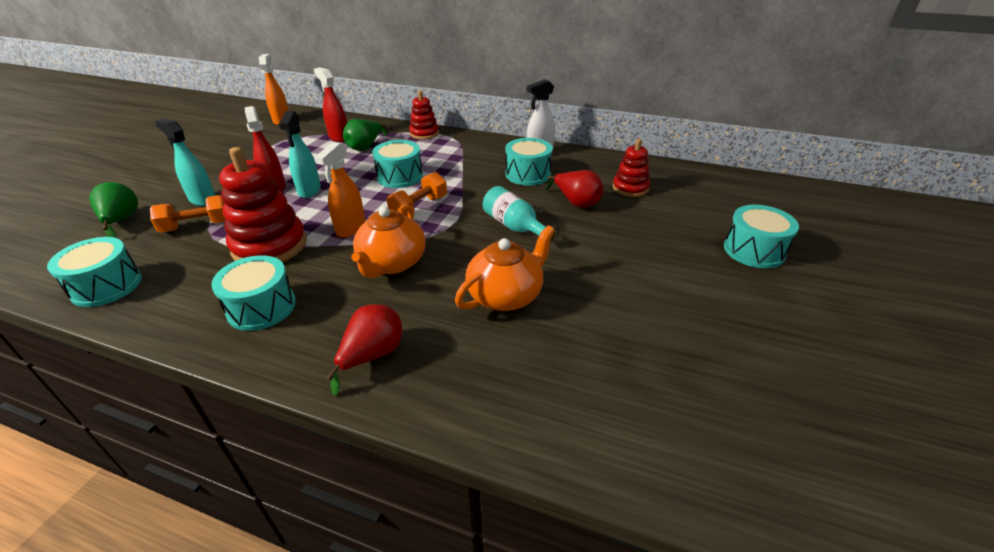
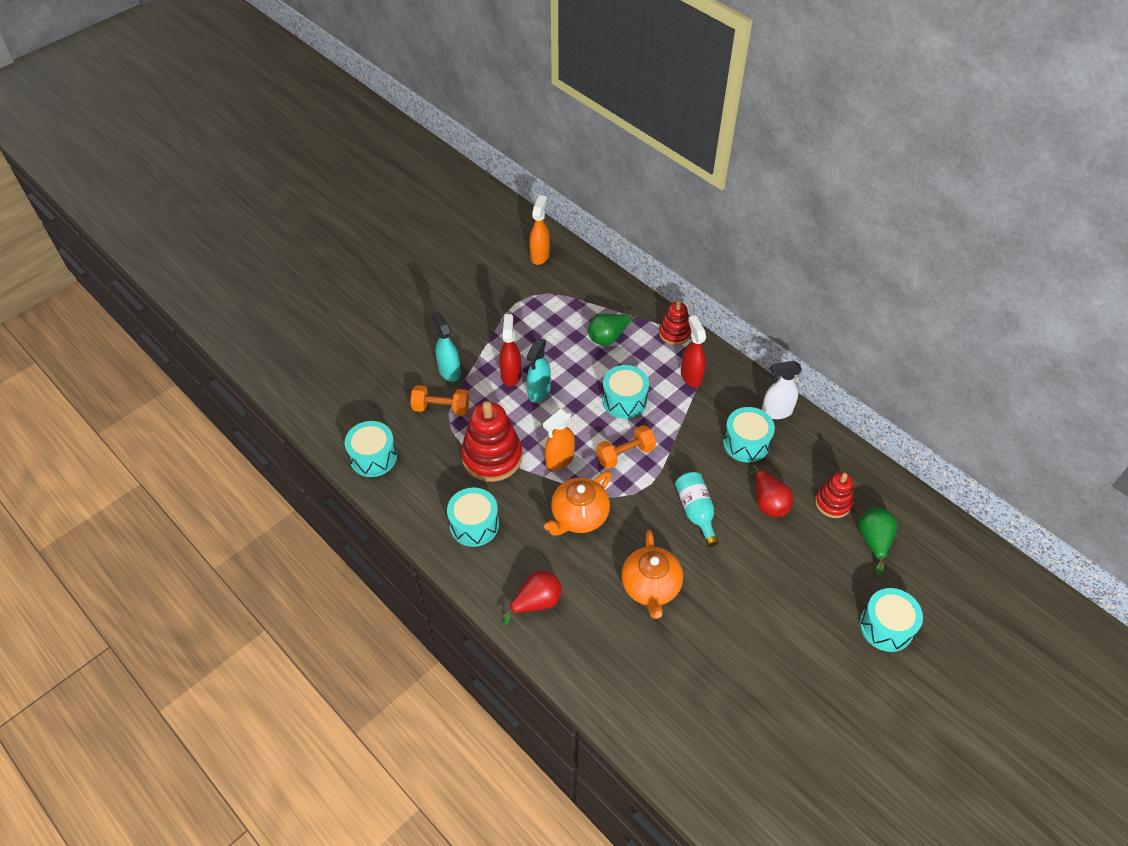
camera: 25 degrees right, 15 degrees up
green pear [89,182,138,238] -> green pear moved to [858,507,898,576]
red spray bottle [314,67,347,142] -> red spray bottle moved to [681,315,706,387]
orange teapot [455,225,555,311] -> orange teapot turned 105 degrees clockwise [621,530,683,619]

